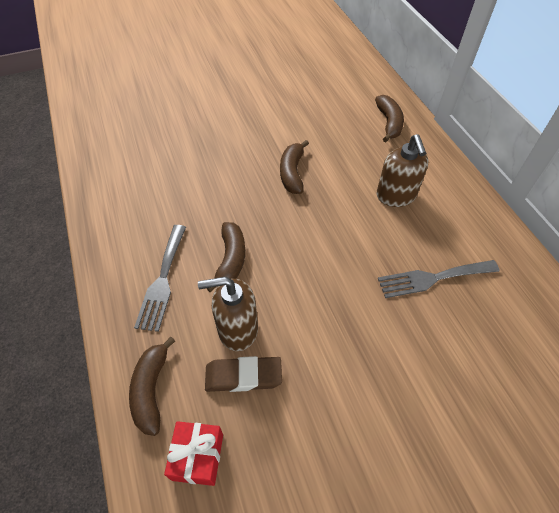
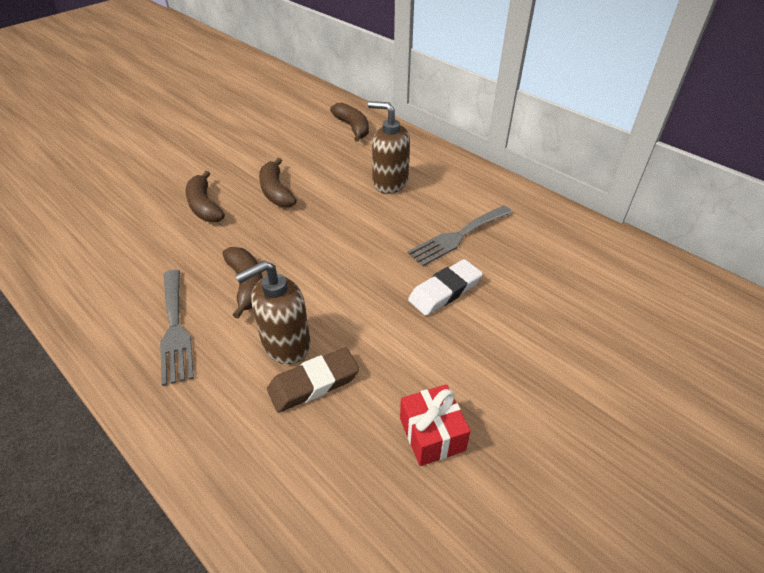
camera: 25 degrees left, 10 degrees down
brown banana [129,337,175,436] -> brown banana moved to [185,171,225,222]
red gift [164,421,223,486] -> red gift moved to [400,384,471,466]
brown soap dispenser [376,134,429,207] -> brown soap dispenser turned 150 degrees clockwise [368,101,410,193]
none -> white eraser [408,259,483,316]

